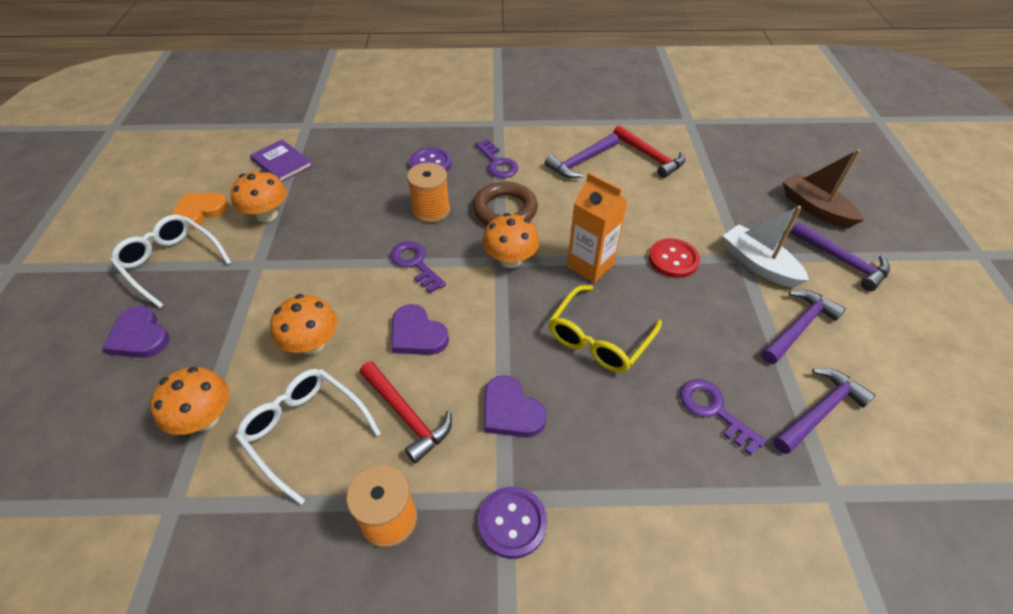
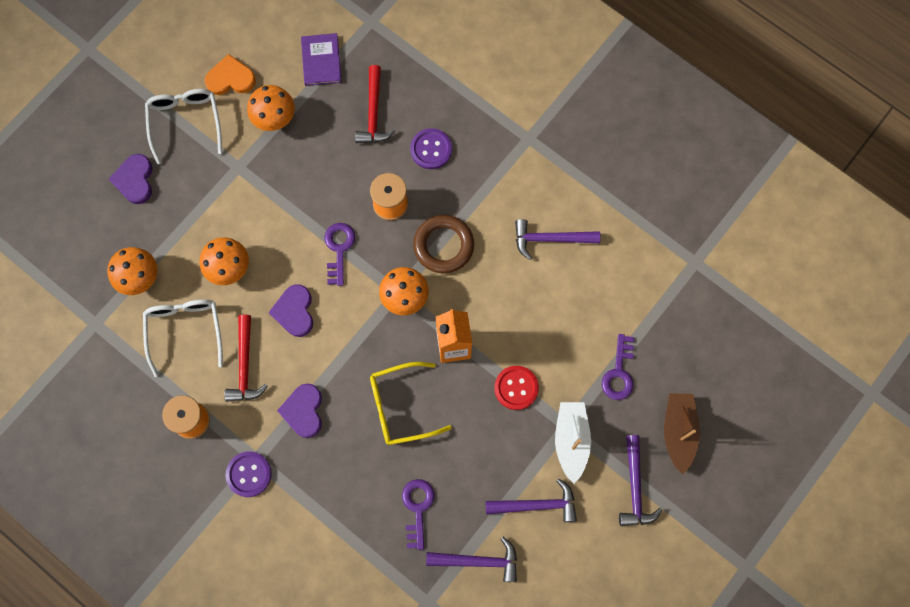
camera: 40 degrees right, 25 degrees up
purple key [475,139,518,178] -> purple key moved to [602,334,634,400]
red hammer [613,125,685,178] -> red hammer moved to [355,65,395,143]

